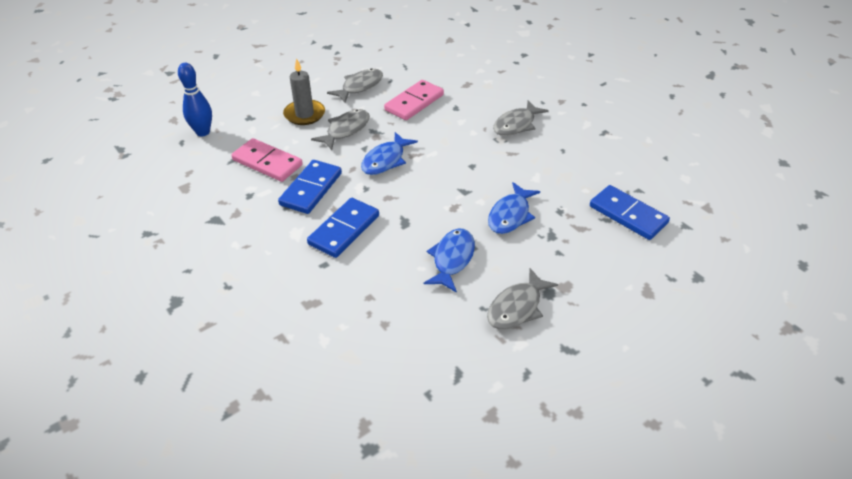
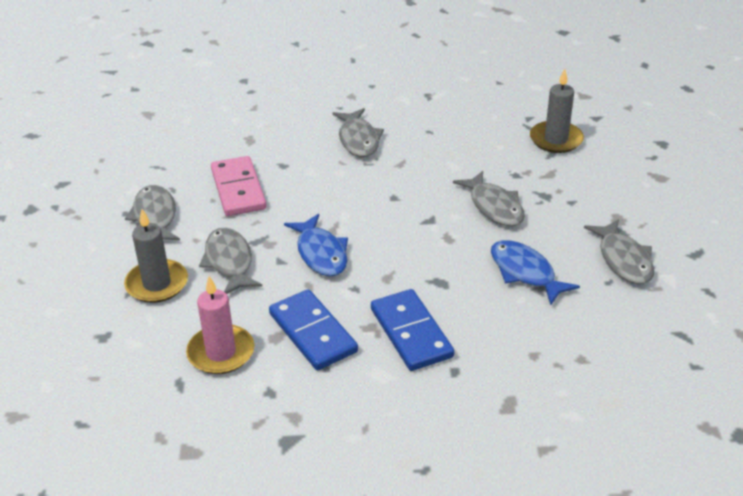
camera: 55 degrees left, 5 degrees down
blue bowling pin [178,63,212,136] -> none
pink domino [231,138,303,182] -> pink candle [186,276,254,374]
blue fish [488,182,540,234] -> grey fish [453,171,525,226]
blue domino [590,185,670,240] -> grey candle [530,69,584,153]

